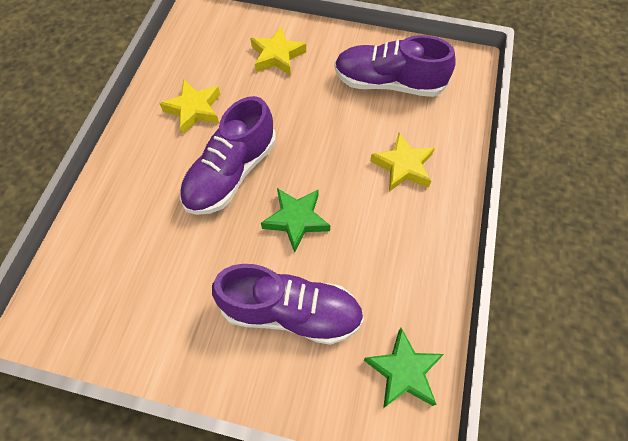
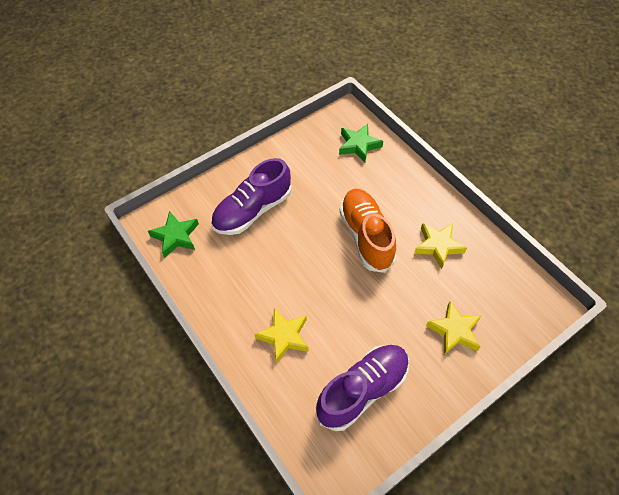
camera: 130 degrees right, 5 degrees down
purple shoe [180,96,276,215] -> orange shoe [340,189,396,273]
green star [261,188,330,253] -> green star moved to [339,124,383,163]

